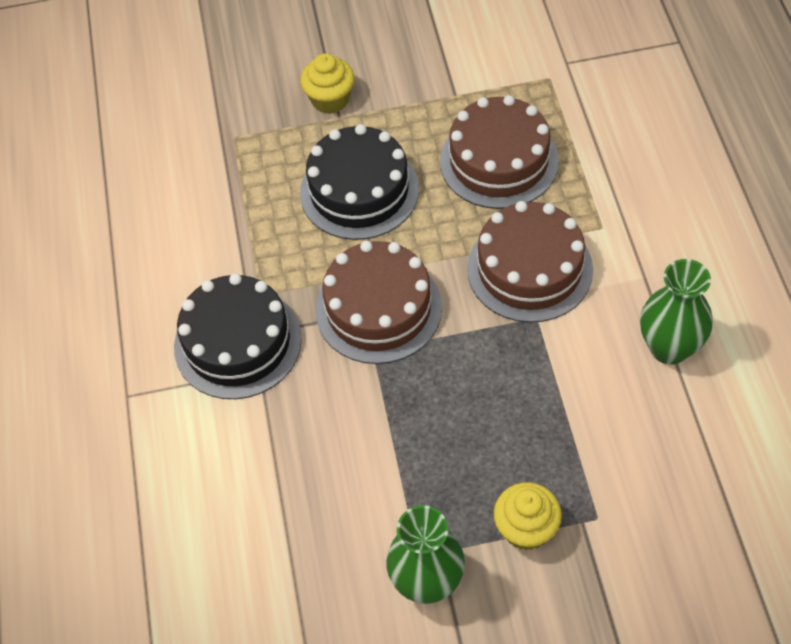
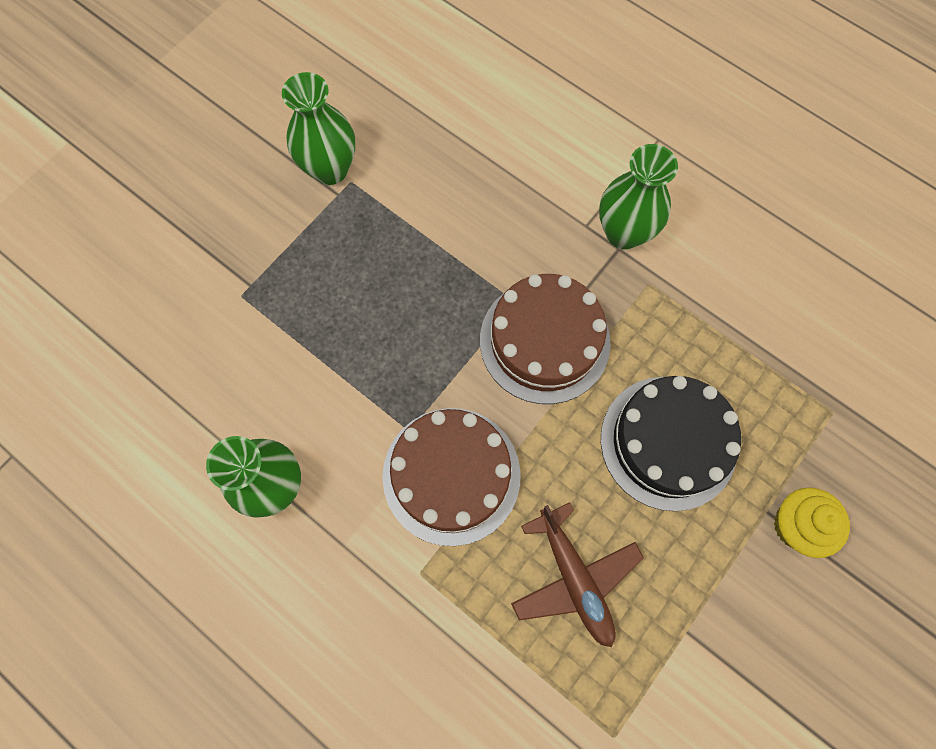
camera: 135 degrees right, 15 degrees up
black cake [174,273,302,399] -> green vase [599,144,678,249]
brown cake [440,95,559,209] -> brown plane [511,502,644,647]
yellow cupcake [494,482,562,550] -> none

